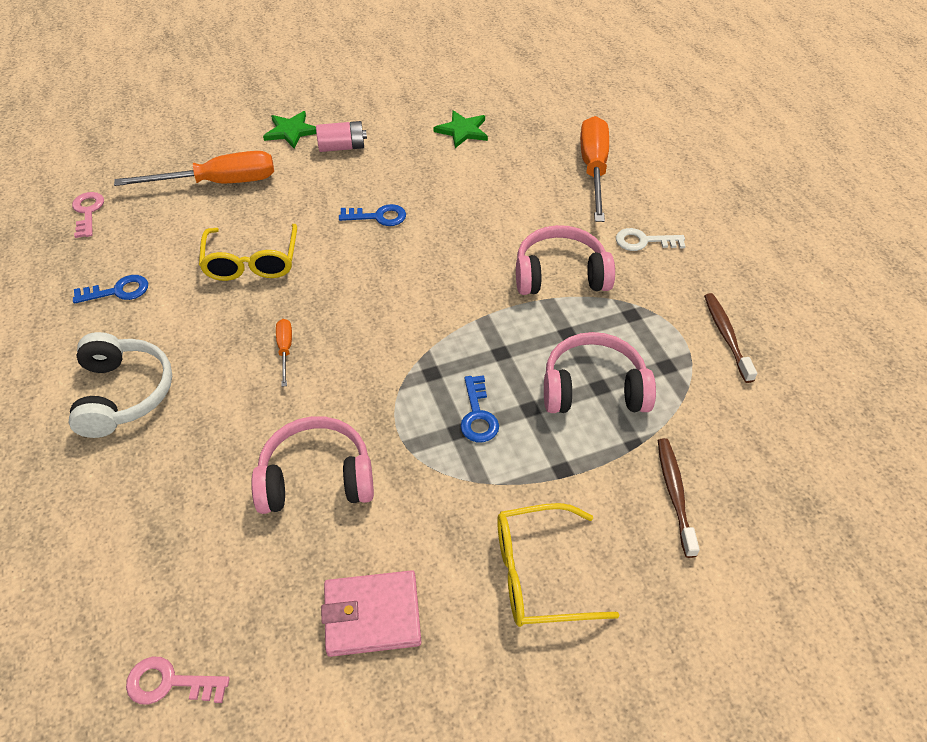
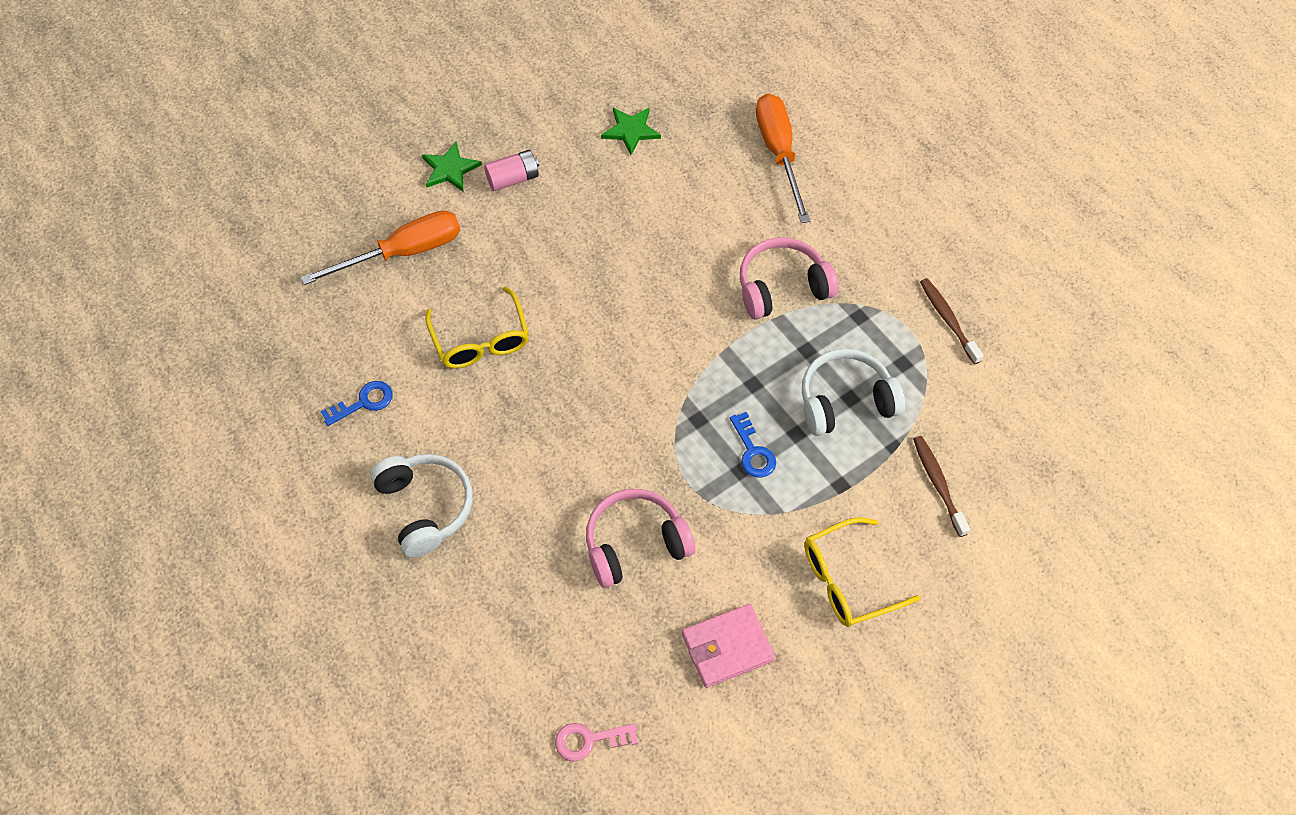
camera: 15 degrees left, 10 degrees up
pink key [72,192,104,238] -> none
orange screwdriver [276,319,292,387] -> none
blue key [339,204,406,226] -> none
pink headphones [544,332,656,413] -> white headphones [802,349,905,436]
white key [616,228,686,251] -> none

